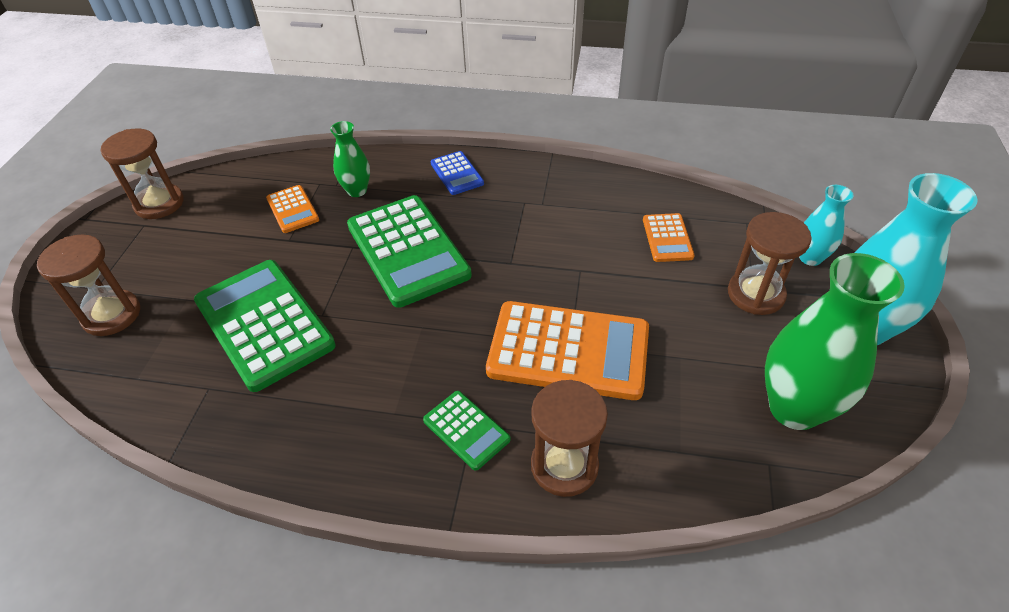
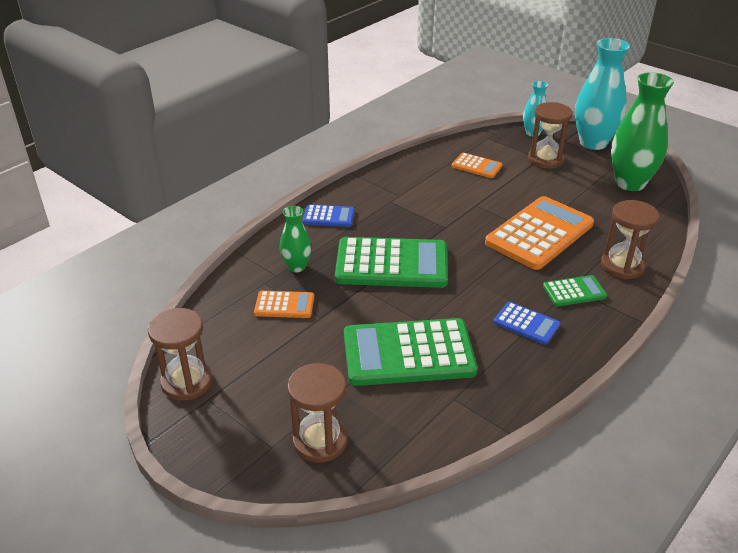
camera: 60 degrees left, 10 degrees down
none -> blue calculator [493,302,560,345]

